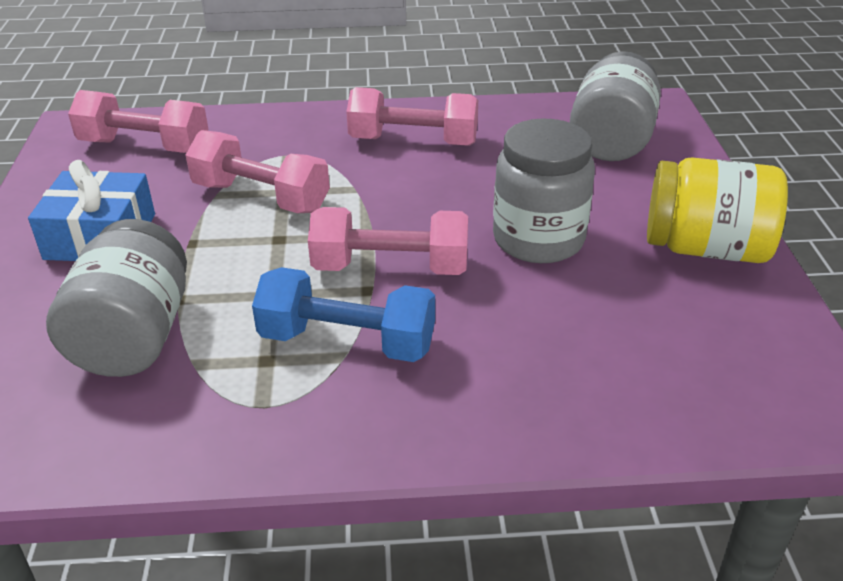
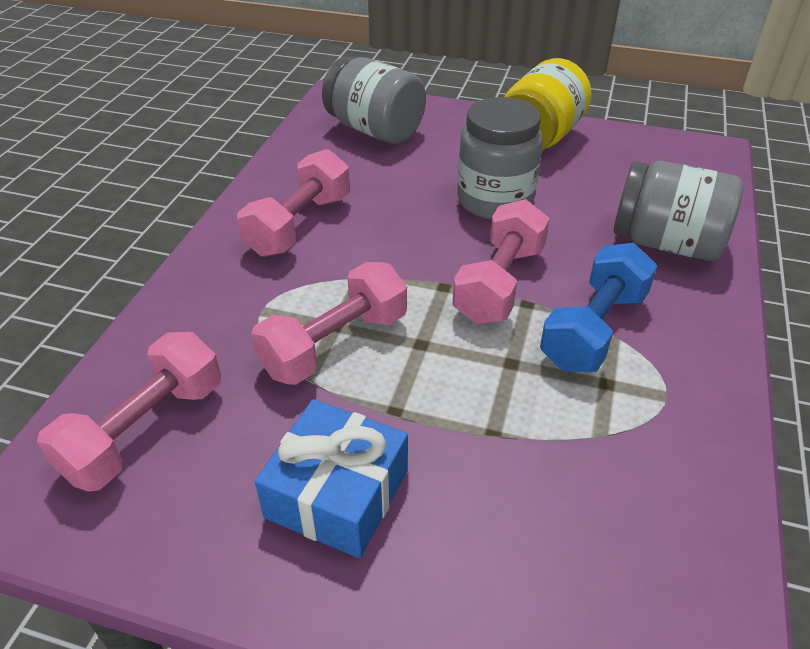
camera: 70 degrees left, 5 degrees up
grey jar [46,219,187,377] -> grey jar moved to [614,161,743,261]

